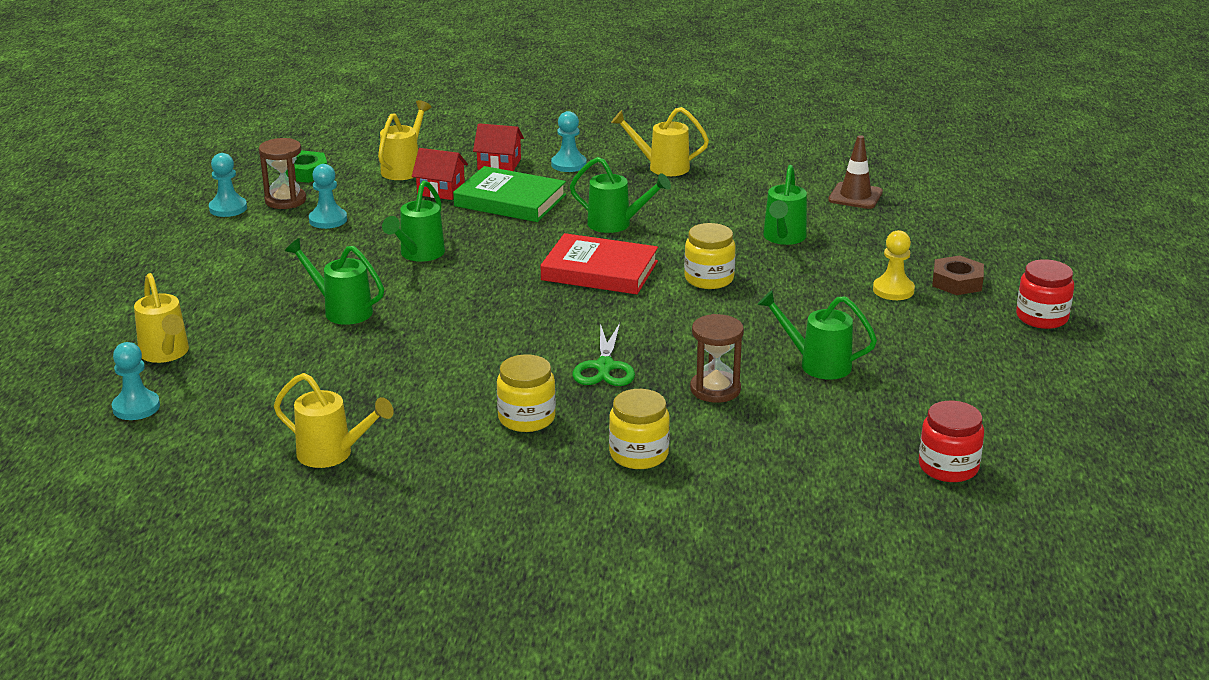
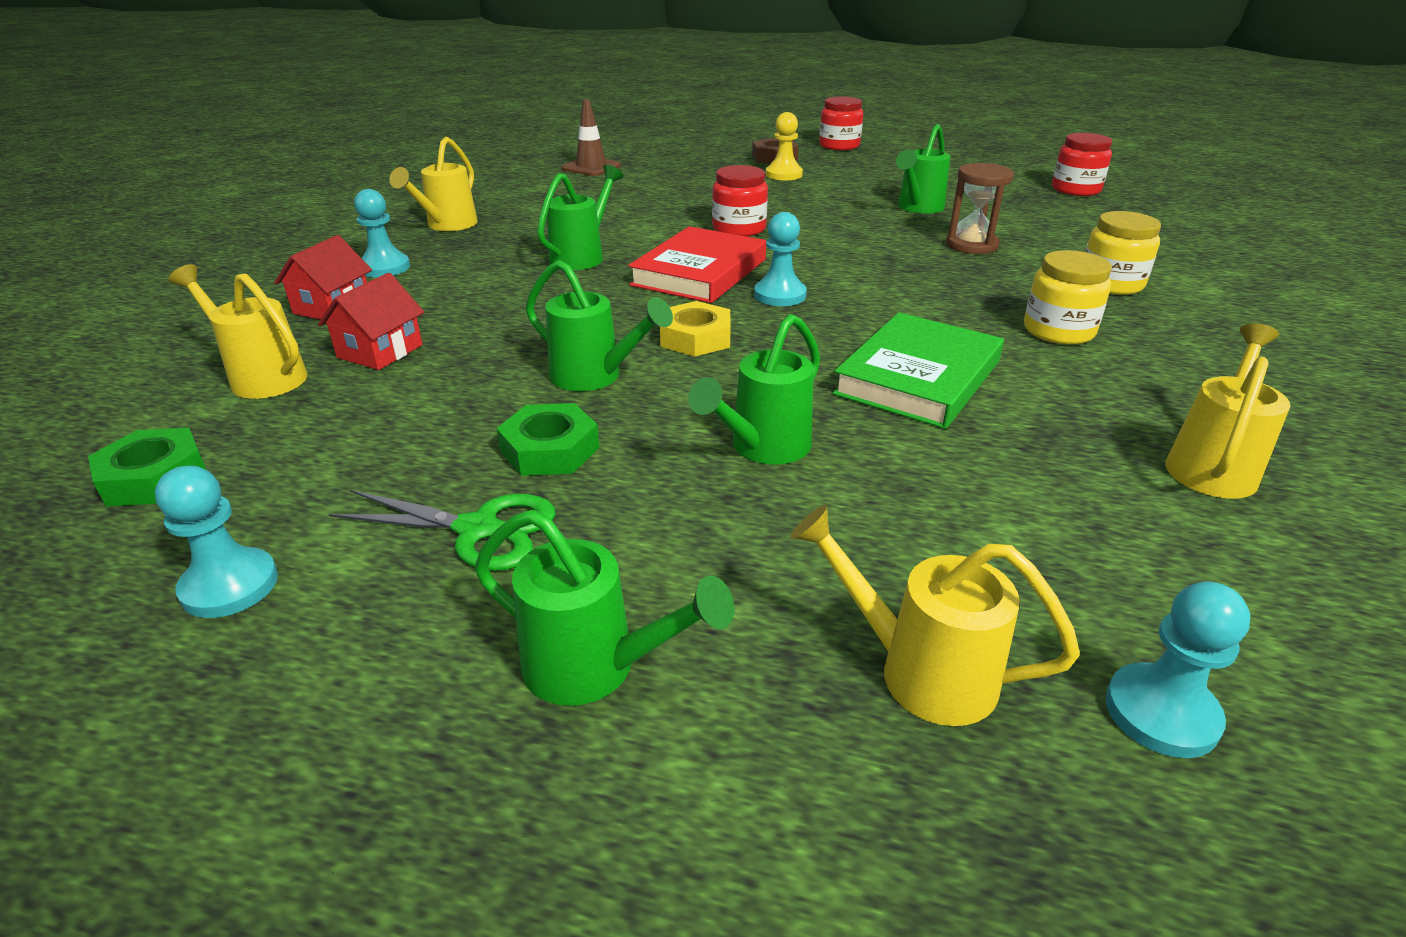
camera: 80 degrees left, 5 degrees up
yellow watering can [134,273,189,363] -> yellow watering can turned 135 degrees counterclockwise [790,505,1080,726]
brown hourglass [259,138,306,209] -> none
turquoise pawn [309,164,347,229] -> turquoise pawn moved to [754,212,807,306]
green book [453,166,566,222] -> green book moved to [833,312,1004,429]
green scissors [573,323,635,386] -> green scissors moved to [329,490,556,571]
yellow jar [684,223,736,289] -> red jar [712,165,768,236]
green watering can [763,165,807,245] -> green watering can moved to [475,510,735,706]
none -> green nut [497,403,599,476]
none -> yellow nut [660,301,731,357]

